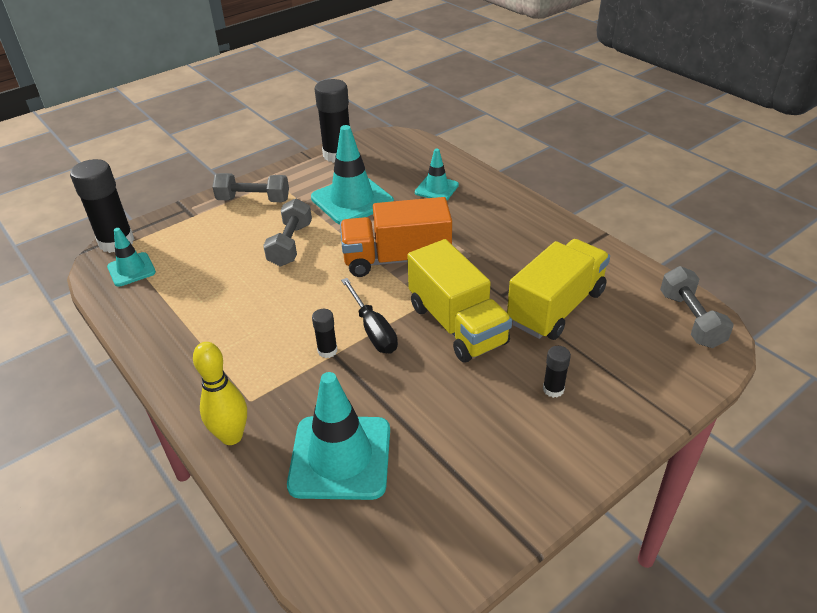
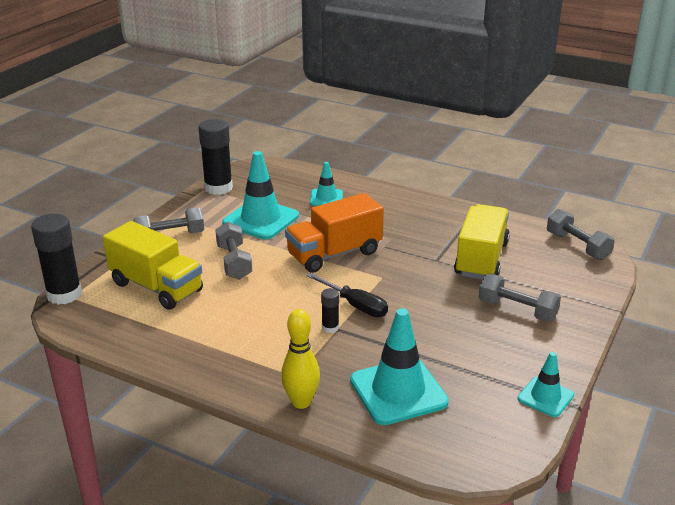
camera: 25 degrees left, 10 degrees down
turquoise traffic cone [107,228,156,287] -> turquoise traffic cone moved to [518,352,574,417]
yellow truck [407,239,512,363] -> yellow truck moved to [103,221,203,310]
black glue stick [543,346,571,398] -> grey dumbbell [479,274,561,322]

